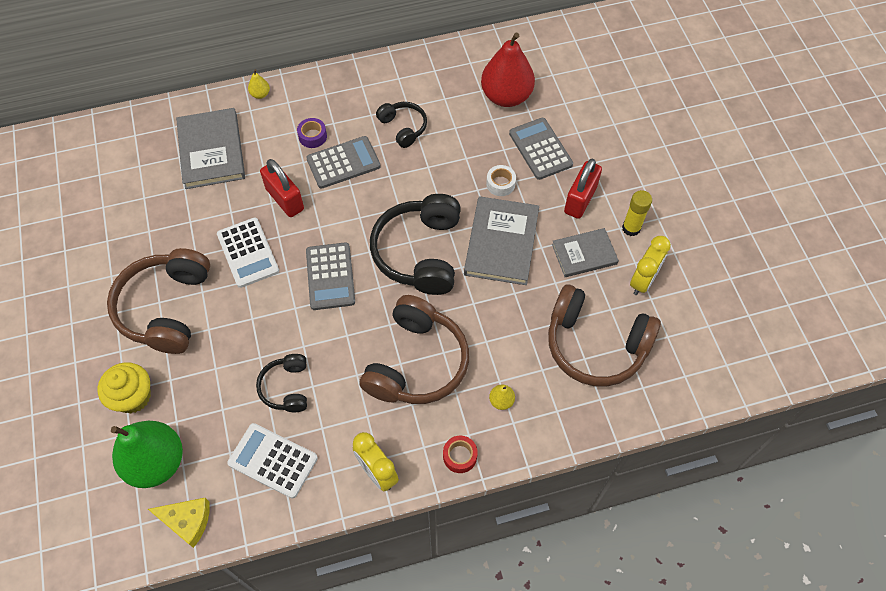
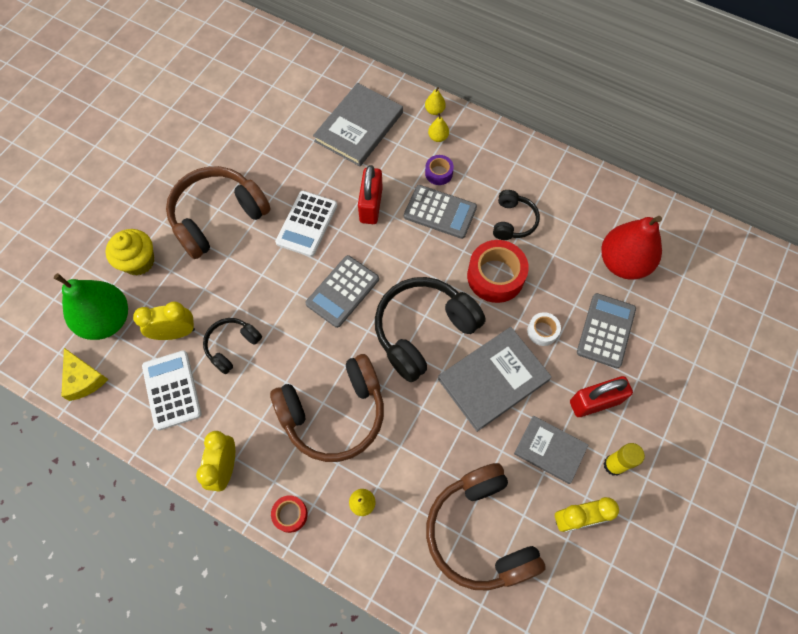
camera: 45 degrees right, 5 degrees up
none -> yellow clock [133,301,195,340]
none -> yellow pear [428,113,449,142]
none -> red tape [467,240,529,303]

